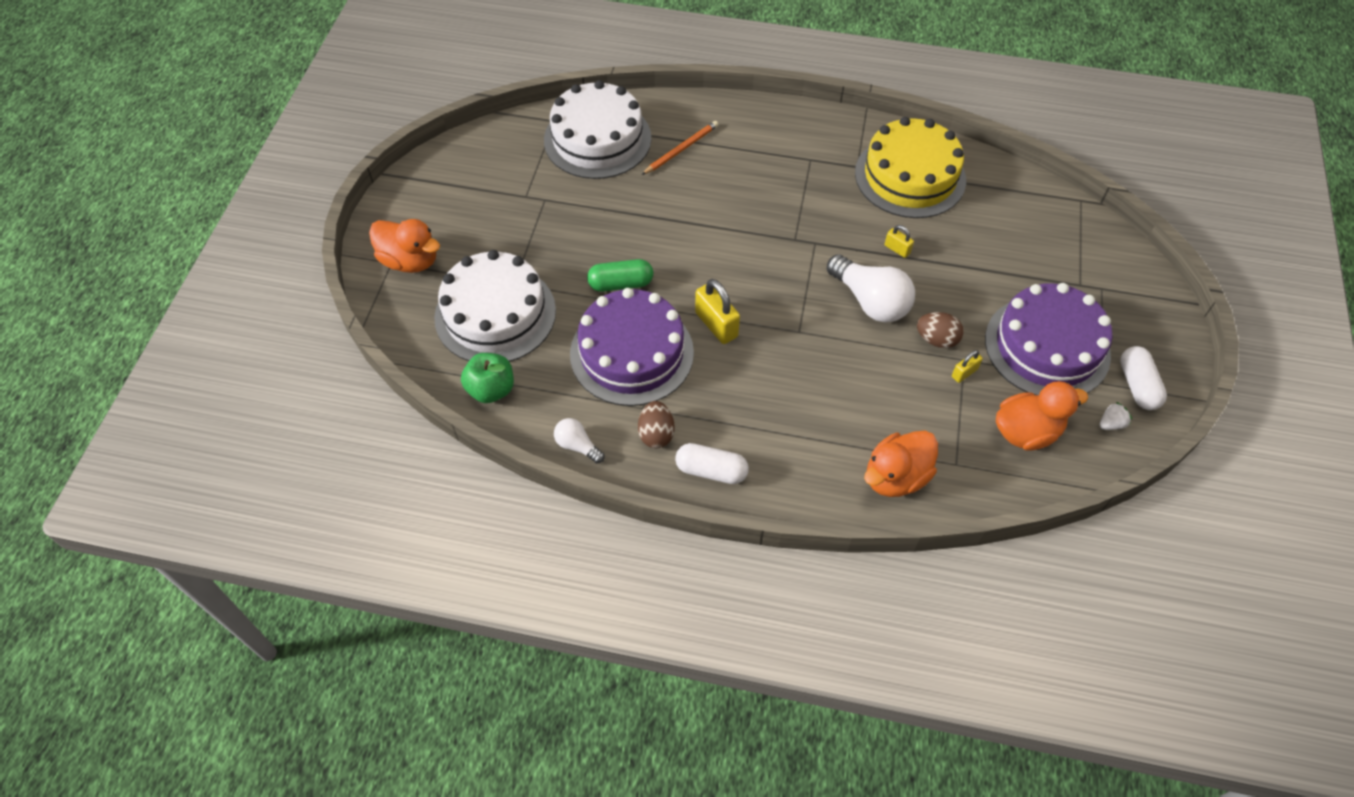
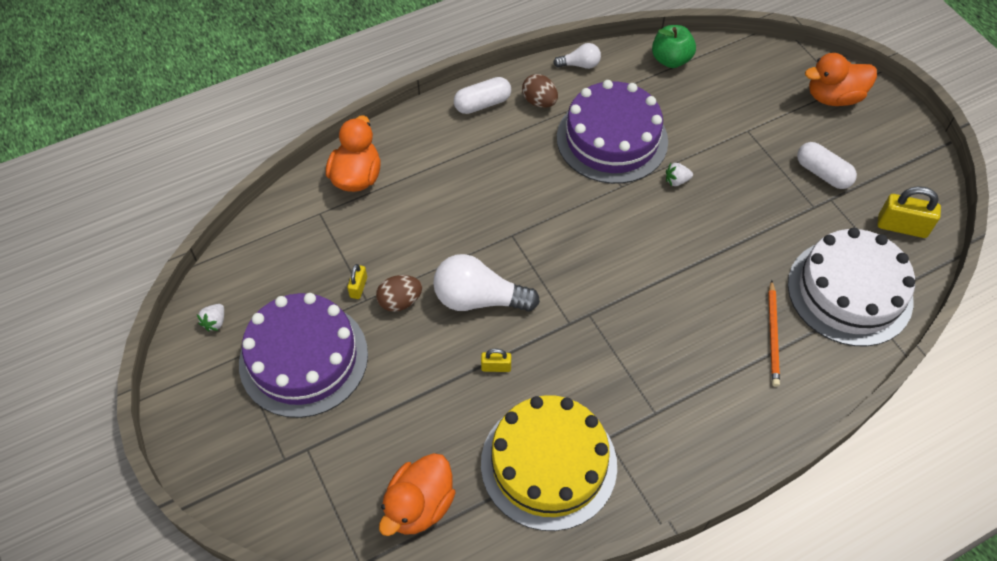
camera: 140 degrees right, 0 degrees up
white cake [434,250,556,362] -> none
green capsule [587,259,653,292] -> white strawberry [666,163,693,186]
yellow padlock [695,279,740,344] -> yellow padlock moved to [878,186,941,238]
orange duck [996,381,1088,451] -> orange duck moved to [379,453,455,536]
white capsule [1120,346,1167,410] -> white capsule moved to [797,142,857,189]

